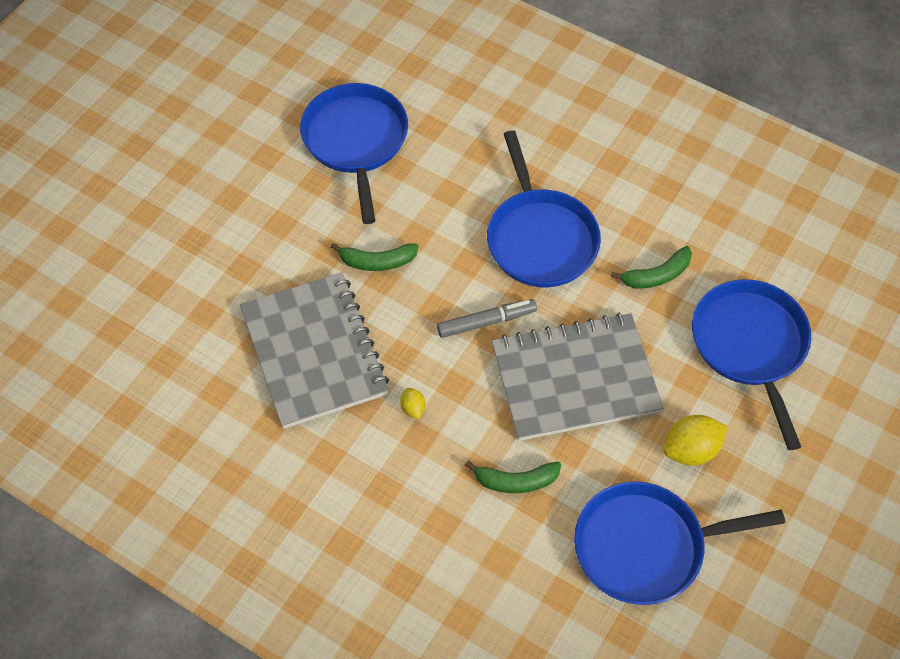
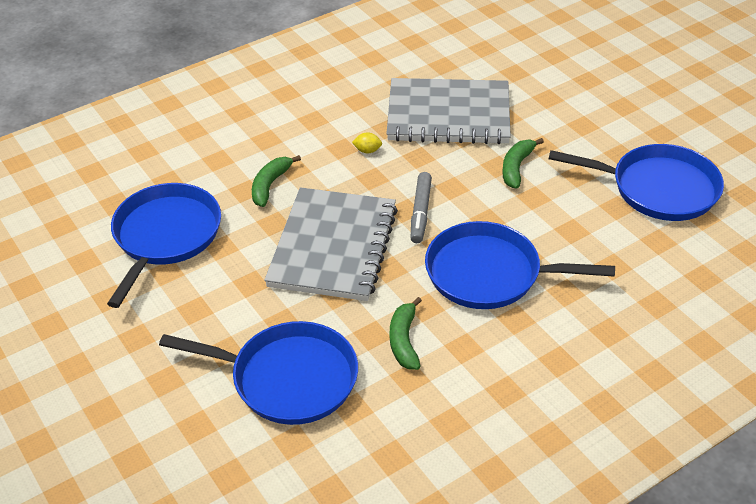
camera: 115 degrees right, 15 degrees down
yellow lemon [663,415,728,466] -> none

